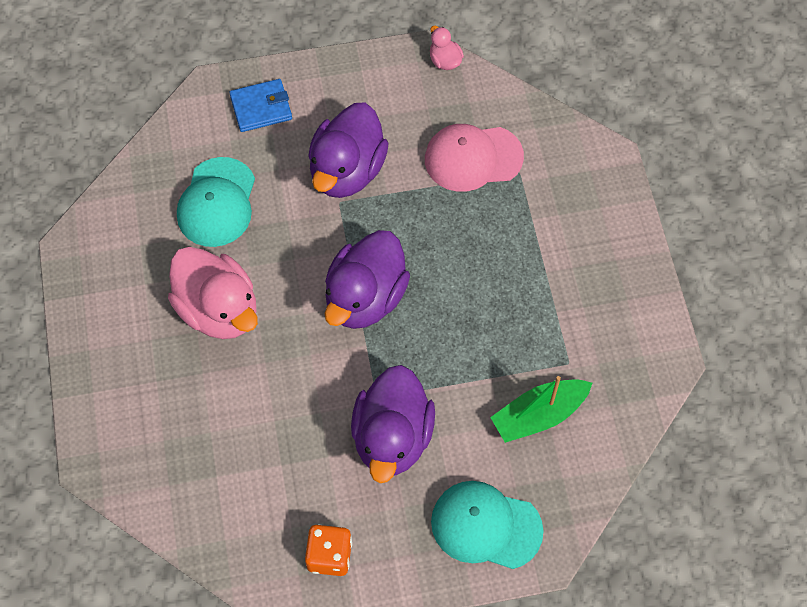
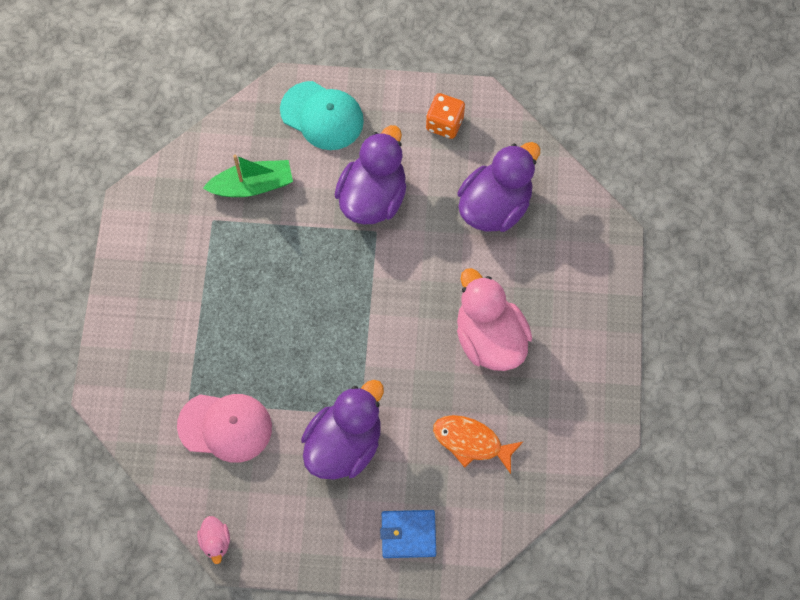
camera: 165 degrees left, 5 degrees up
turquoise cap [177,157,255,247] -> orange fish [433,415,523,474]
purple duck [324,230,410,329] -> purple duck moved to [458,142,540,232]

